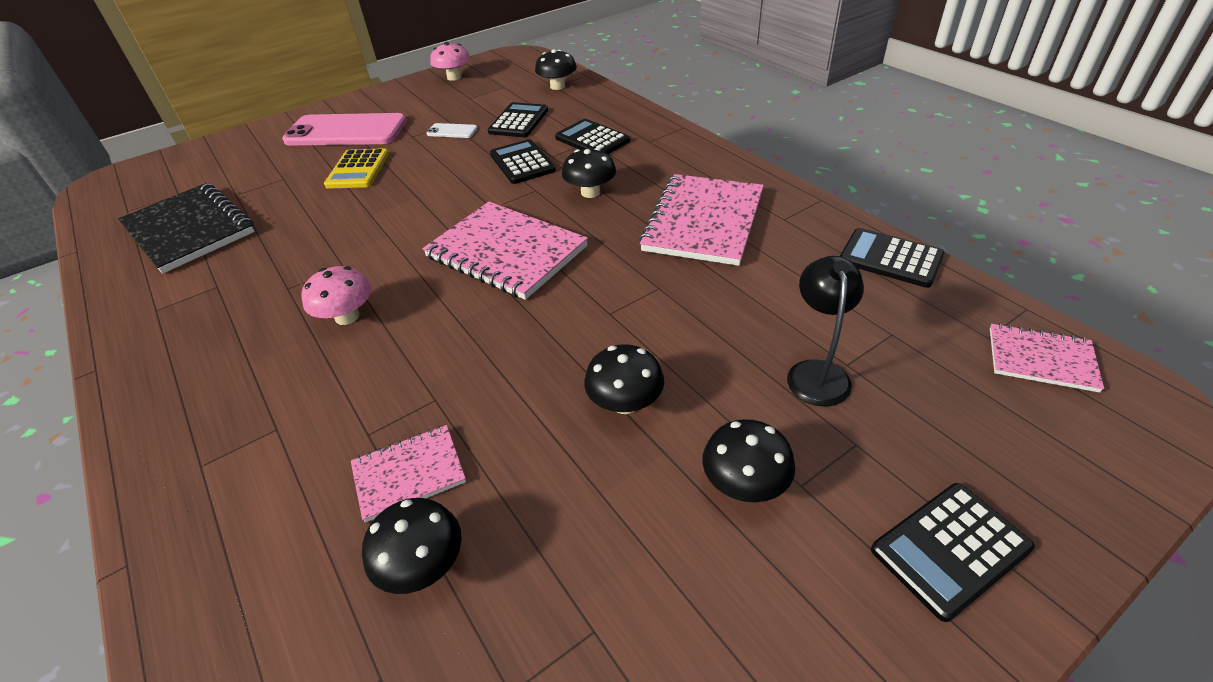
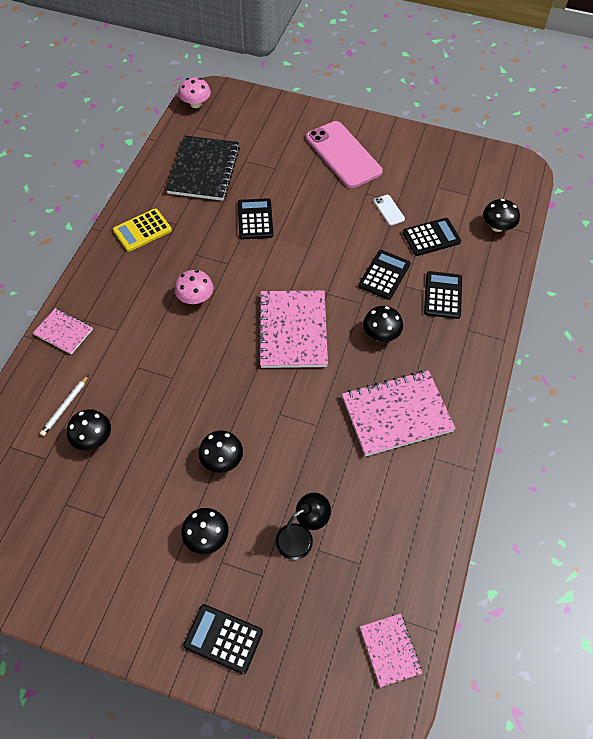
camera: 50 degrees right, 15 degrees up
yellow calculator [324,148,389,189] -> yellow calculator moved to [113,209,172,252]
pink notebook [351,425,466,522] -> pink notebook moved to [33,308,93,355]
pink mushroom [431,42,470,81] -> pink mushroom moved to [178,77,211,108]
black calculator [840,228,945,288] -> black calculator moved to [238,198,273,239]
none -> white pencil [40,375,89,436]

